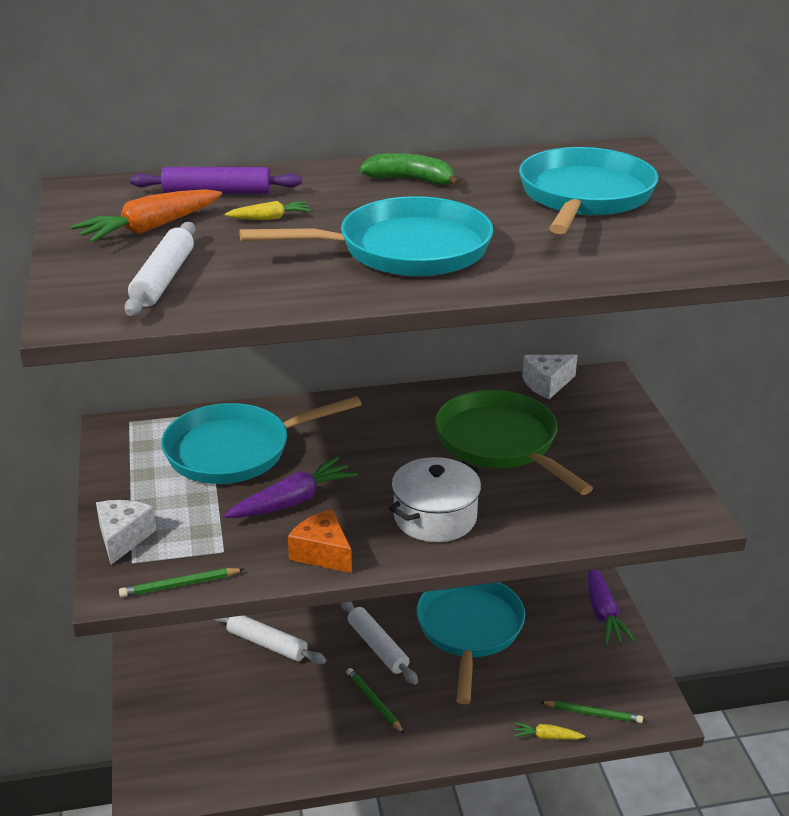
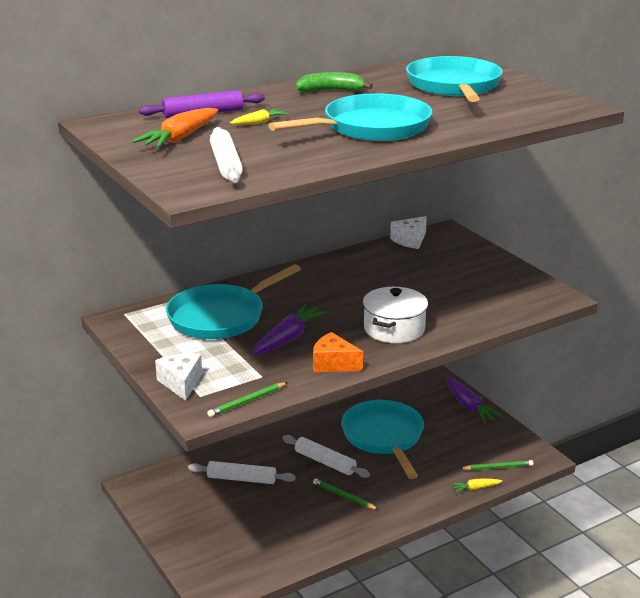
camera: 20 degrees left, 5 degrees down
green pan [435,390,593,495] -> none

